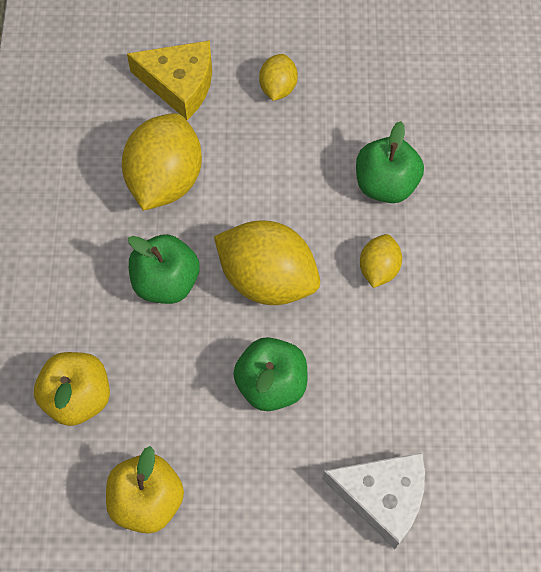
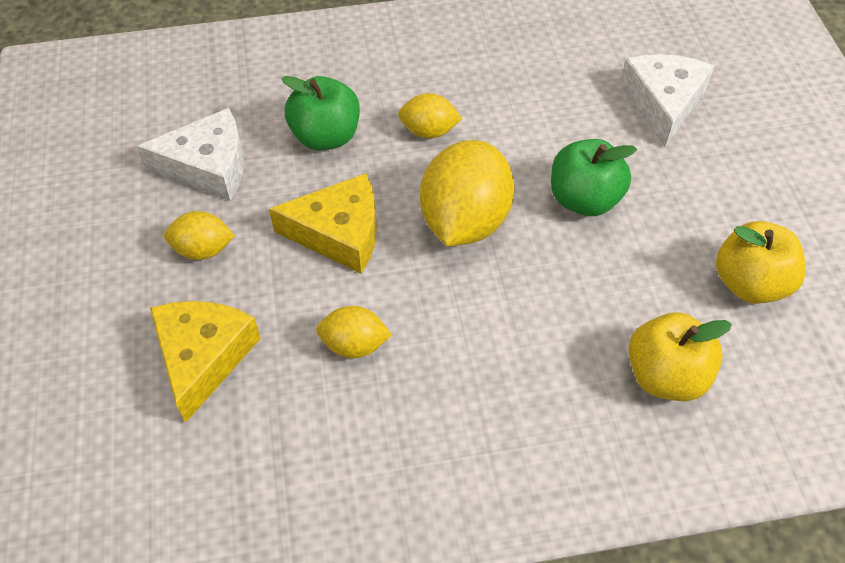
camera: 100 degrees left, 10 degrees down
yellow lemon [122,113,202,211] -> yellow lemon [316,306,392,358], size x0.52
green apple [128,234,200,304] -> none
none -> white cheese [137,108,244,201]
none -> yellow cheese [269,173,377,273]

